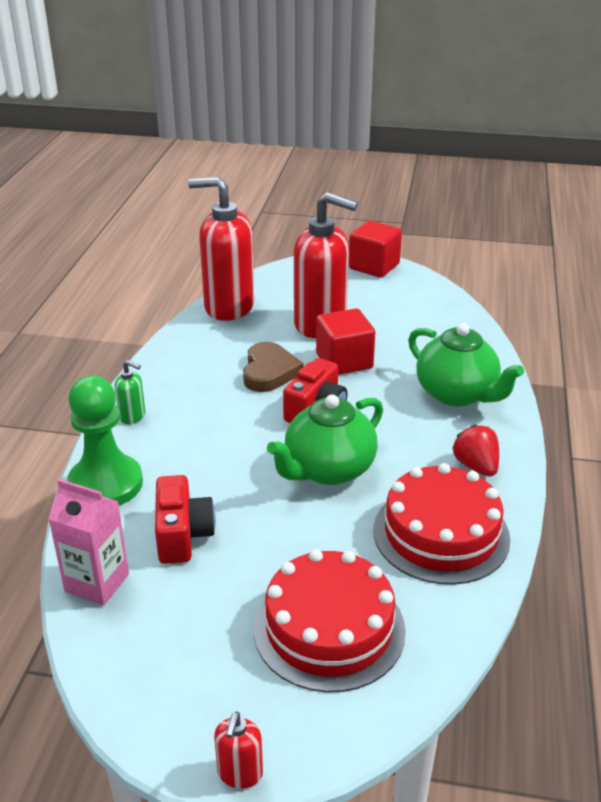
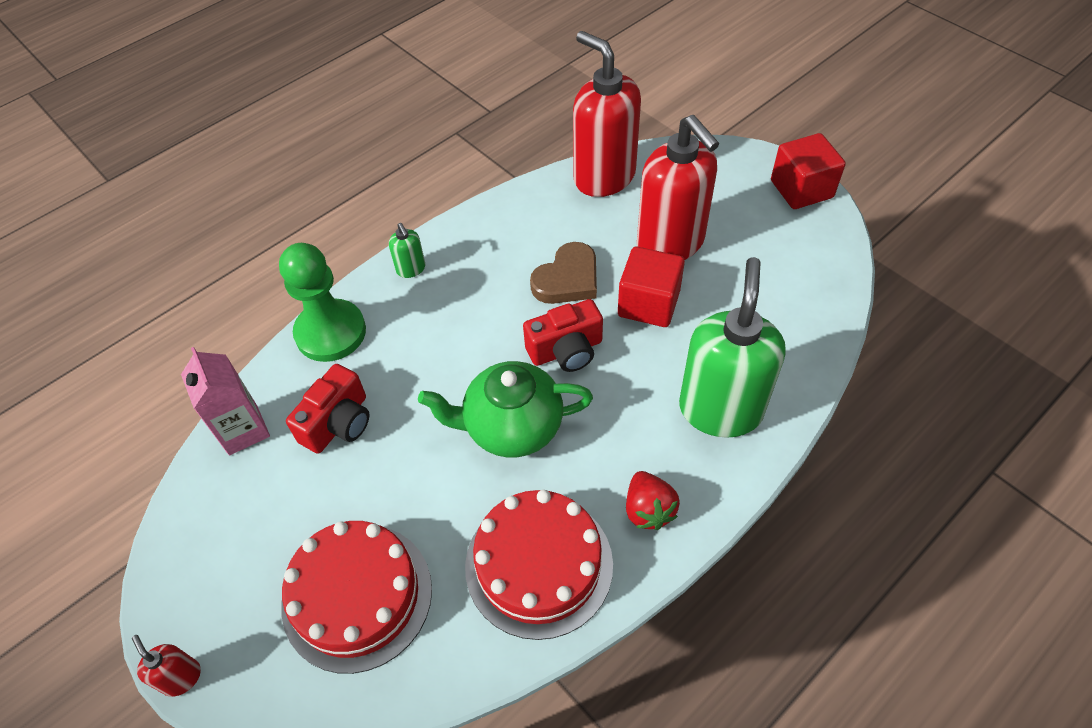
camera: 40 degrees right, 20 degrees up
red soap dispenser [214,712,263,789] -> red soap dispenser turned 90 degrees clockwise [132,635,201,697]
green teapot [408,323,524,407] -> green soap dispenser [679,257,786,438]
red strawberry [452,424,499,477] -> red strawberry turned 150 degrees clockwise [626,471,680,530]

